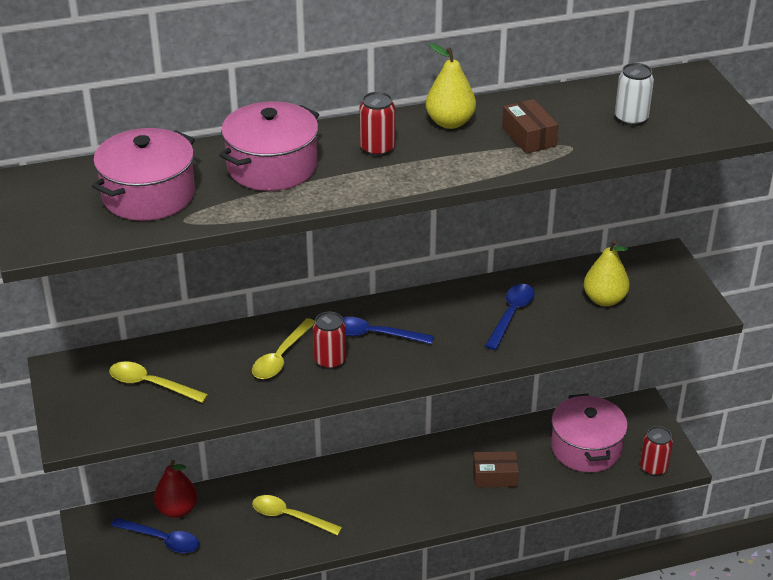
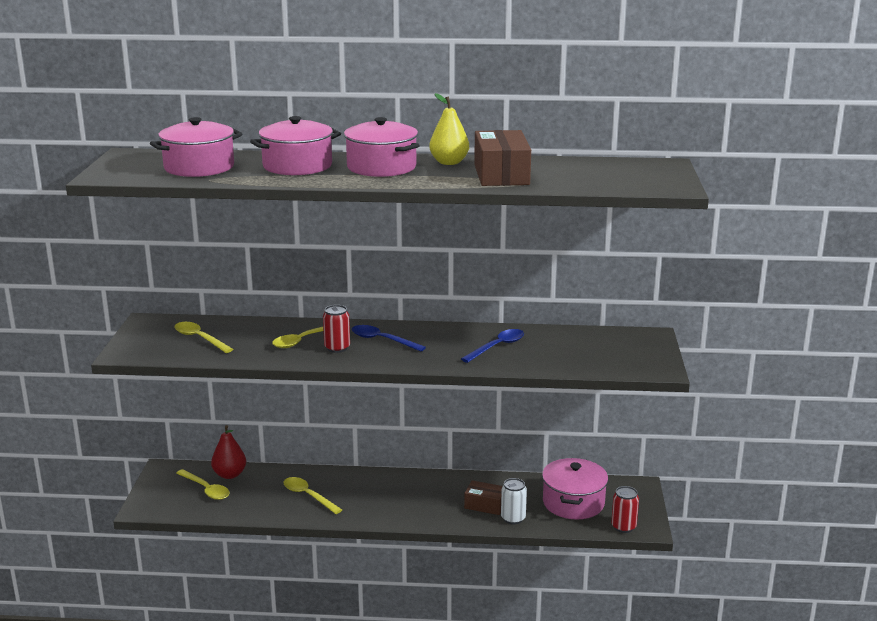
camera: 20 degrees right, 15 degrees down
blue spoon [111,518,199,553] -> yellow spoon [176,469,229,500]
red can [360,92,395,157] -> pink pot [344,117,420,177]
brown box [502,99,559,154] -> brown box [474,130,531,186], size x1.71
yellow pear [584,240,630,306] -> none
white can [615,63,654,126] -> white can moved to [501,478,527,524]

